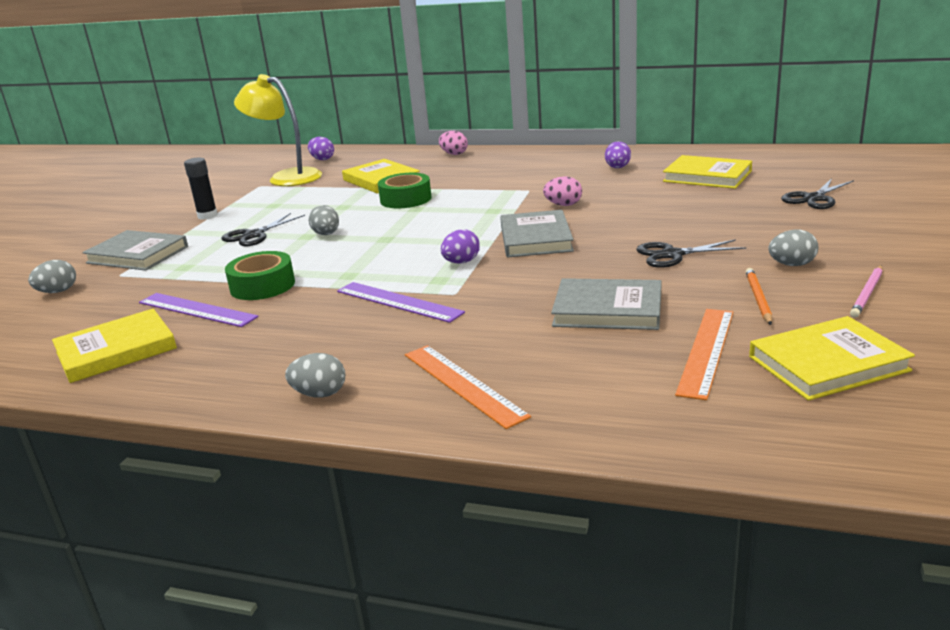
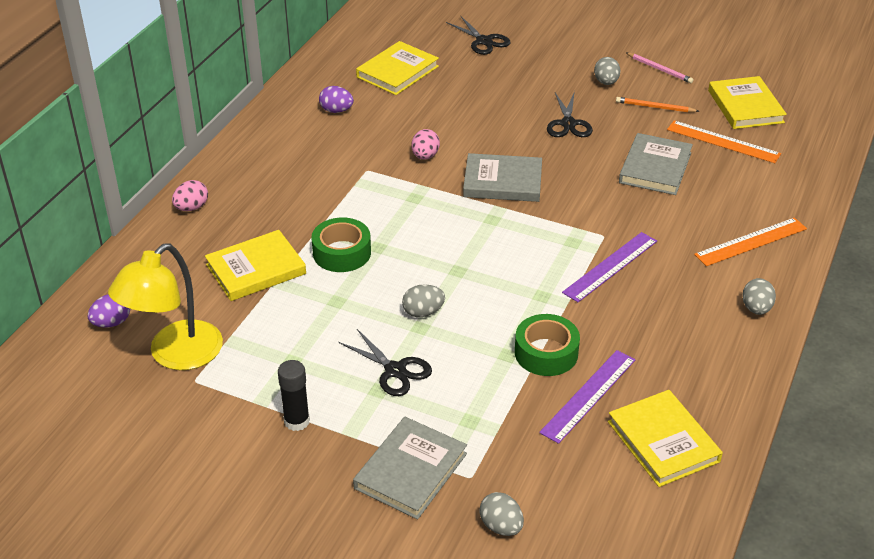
camera: 85 degrees left, 15 degrees up
purple egg [441,229,480,264] -> none

